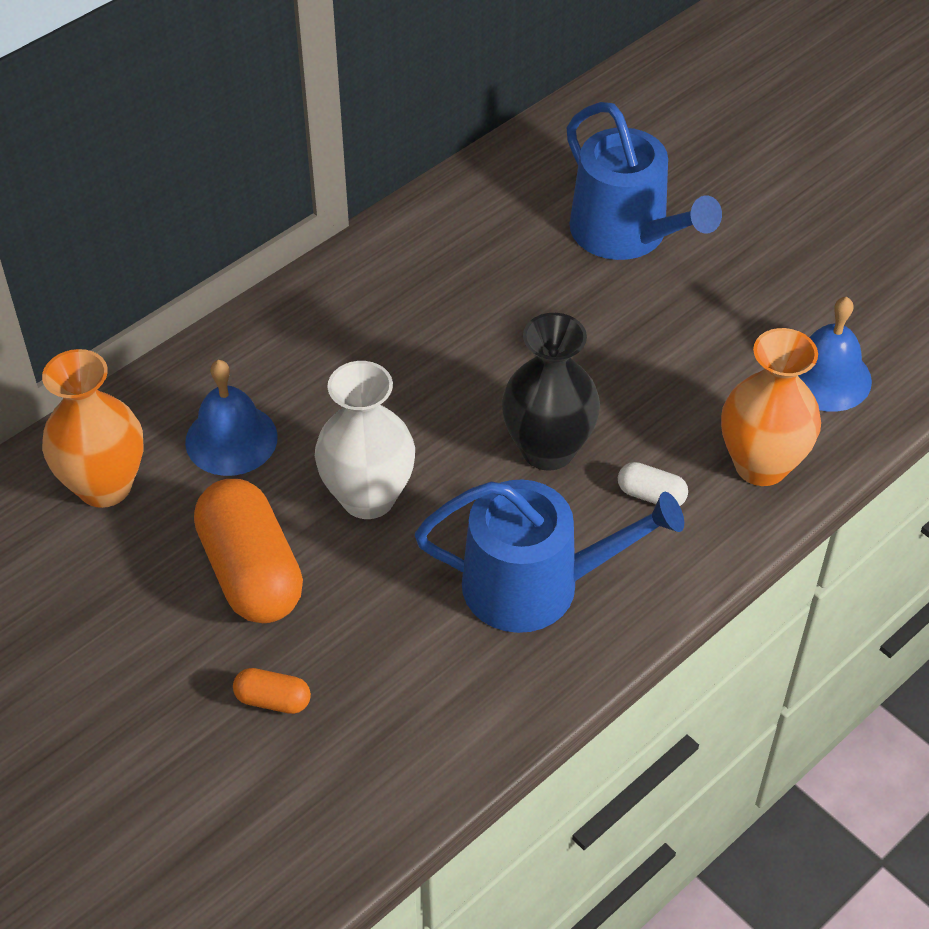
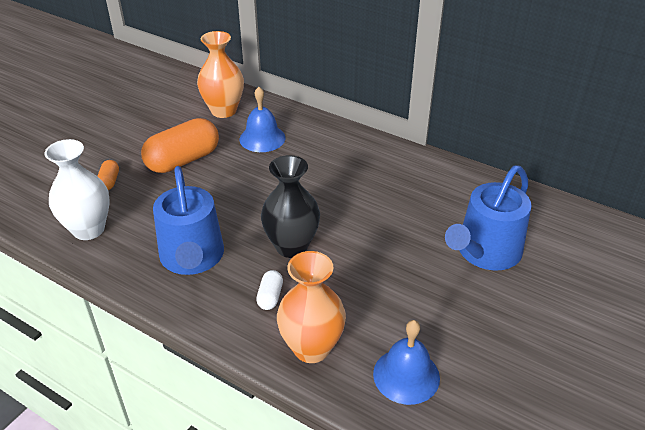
camera: 75 degrees right, 10 degrees down
white vase [315,361,415,519] -> white vase moved to [44,139,110,240]

